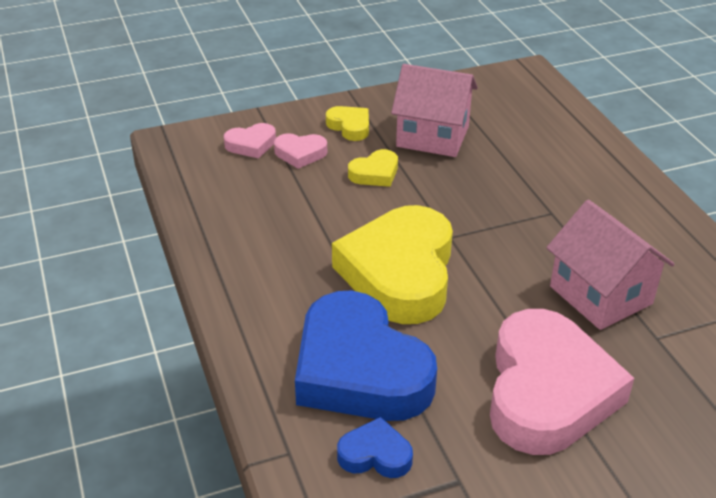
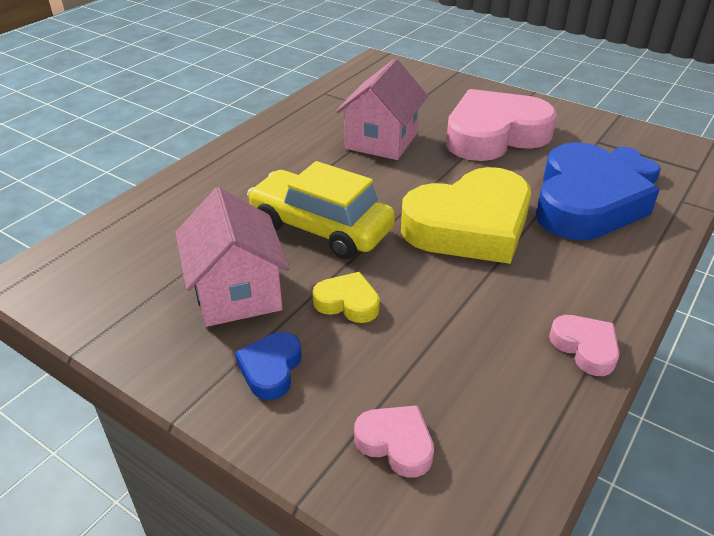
camera: 125 degrees left, 0 degrees up
pink heart [274,133,327,169] -> pink heart moved to [549,315,619,376]
yellow heart [326,106,369,141] -> blue heart [235,332,302,400]
none -> yellow car [247,161,395,259]

